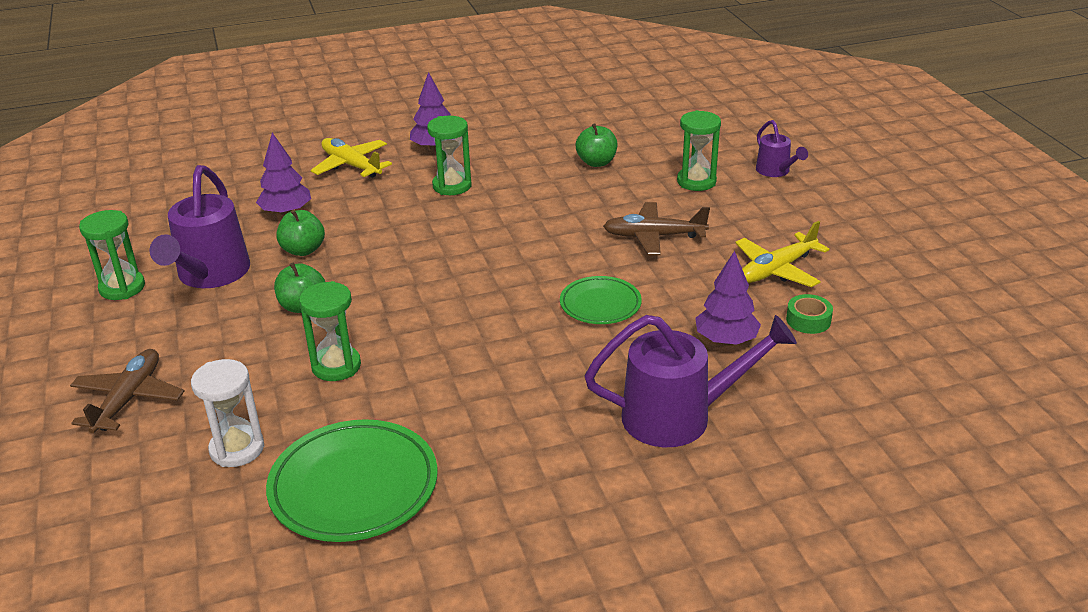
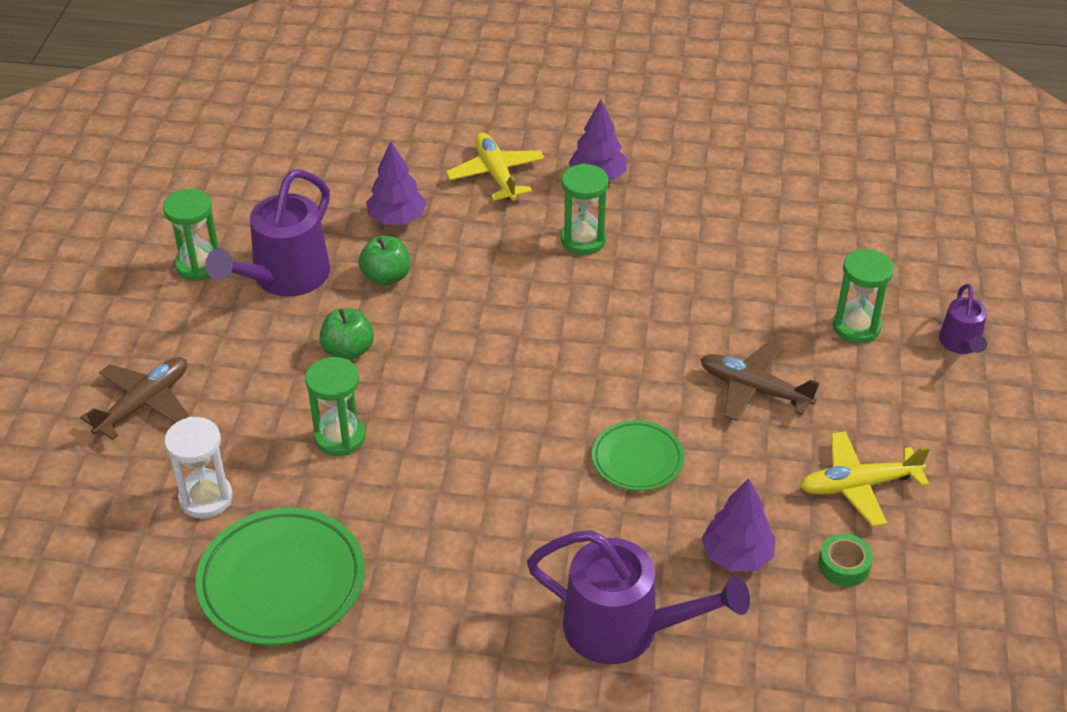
camera: 25 degrees right, 10 degrees up
green apple [576,123,617,167] -> none

